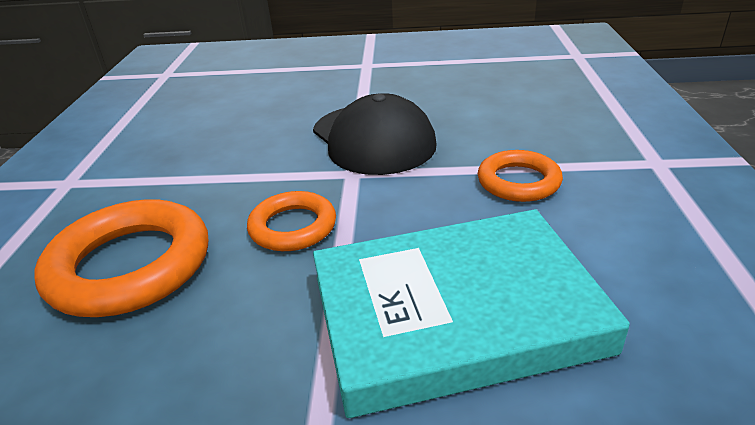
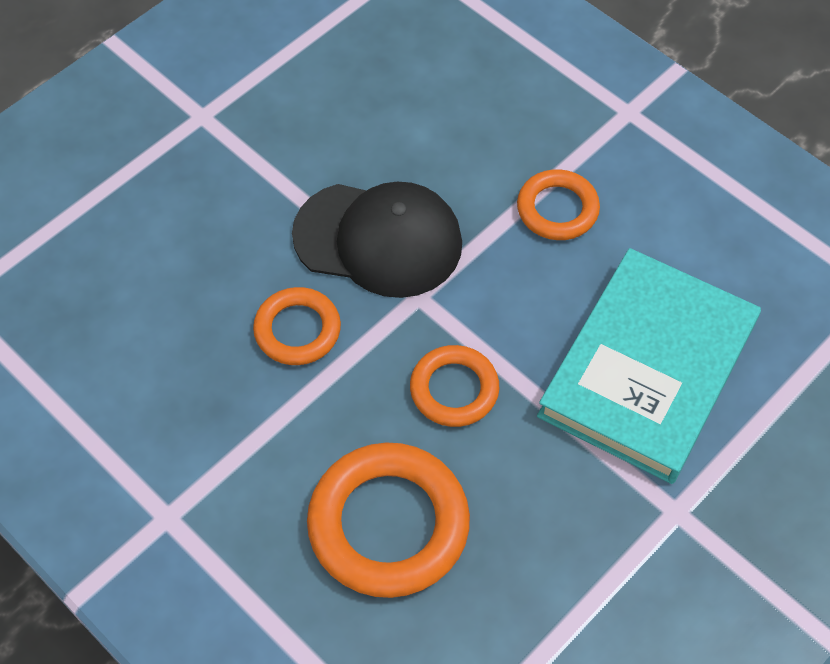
camera: 50 degrees left, 25 degrees up
none -> orange ring [253,287,341,365]

